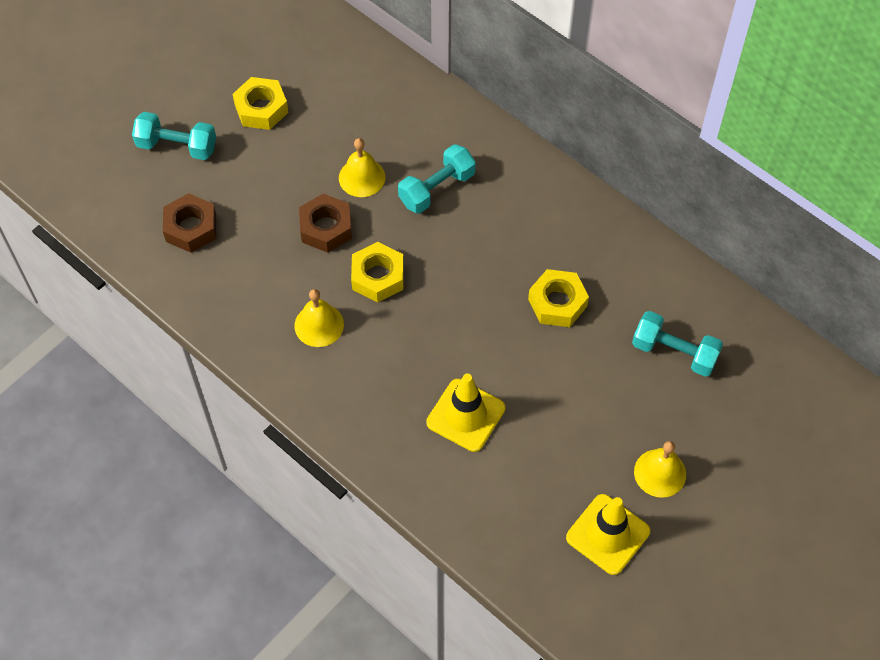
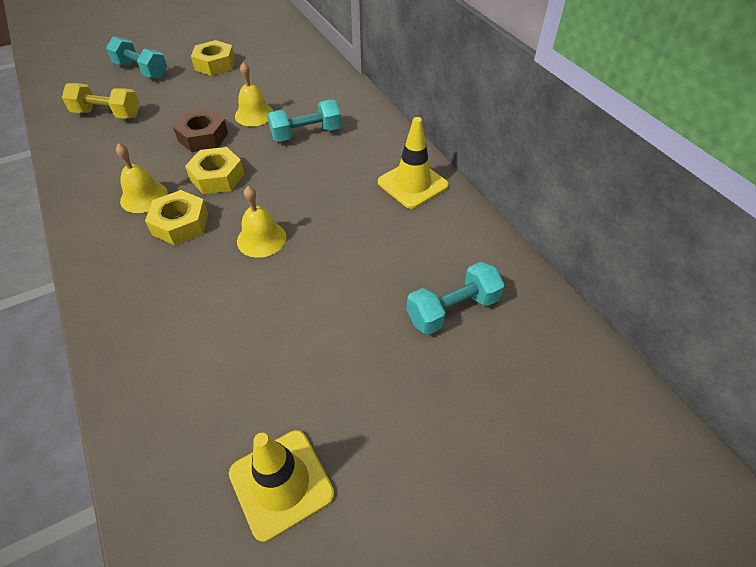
camera: 20 degrees right, 10 degrees down
brown nut [163,193,216,253] -> yellow dumbbell [62,83,140,119]
yellow traffic cone [426,373,505,452] -> yellow traffic cone moved to [378,117,449,209]
yellow nut [528,269,589,327] -> yellow nut moved to [145,190,208,246]
turquoise dumbbell [632,311,723,377] -> turquoise dumbbell turned 75 degrees counterclockwise [406,262,505,335]
yellow bell [634,441,686,498] -> yellow bell moved to [237,186,286,258]

